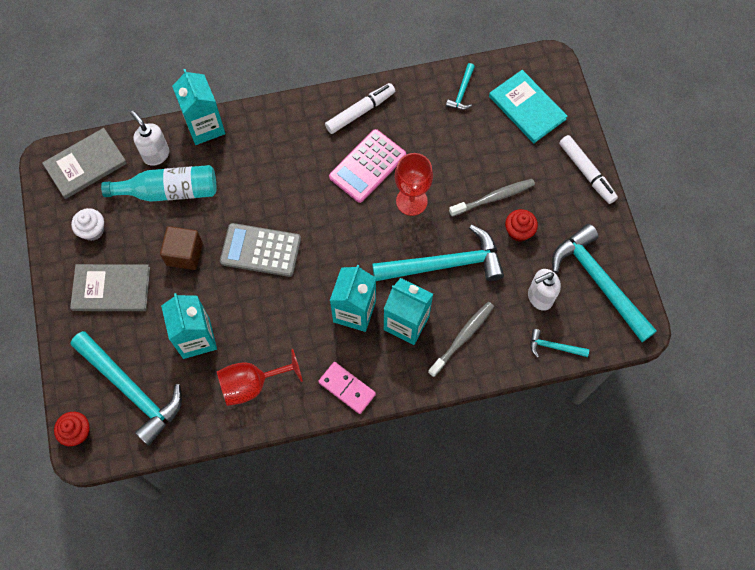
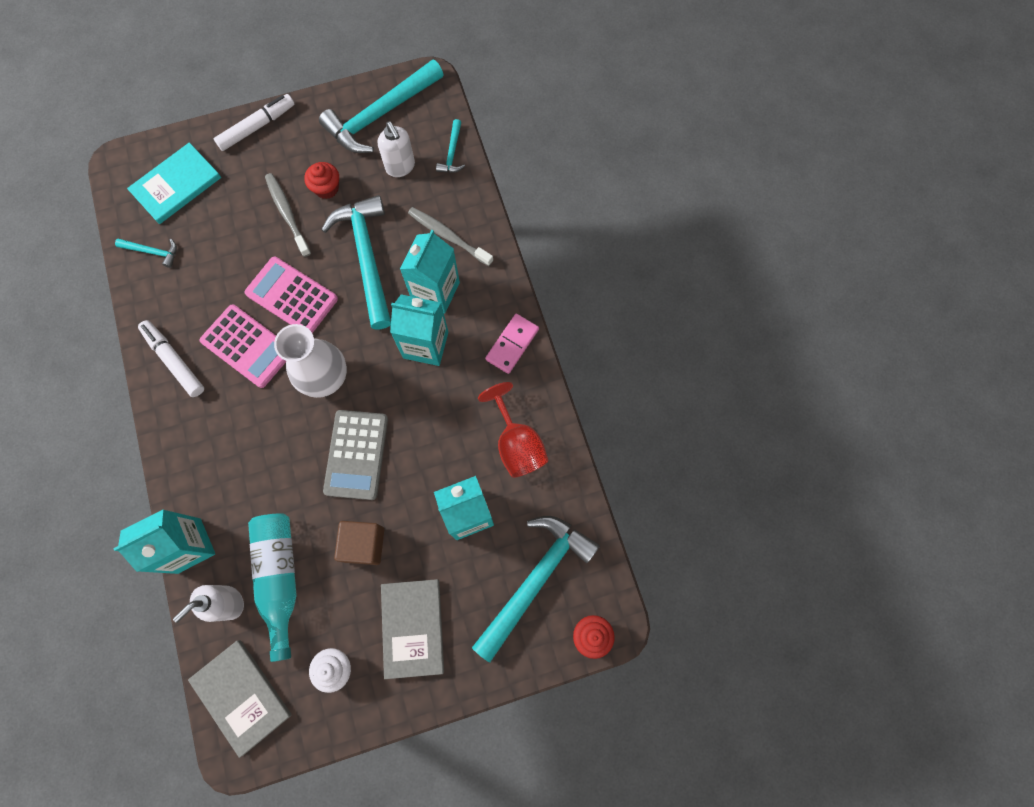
camera: 95 degrees left, 5 degrees up
red goblet [395,153,433,216] -> pink calculator [244,257,338,333]
none -> white vase [274,324,347,398]

